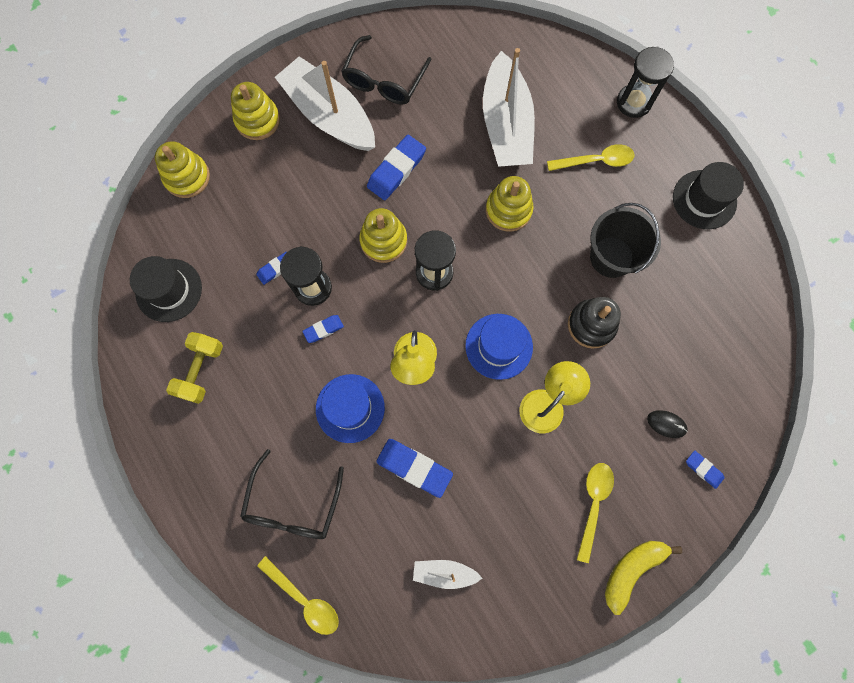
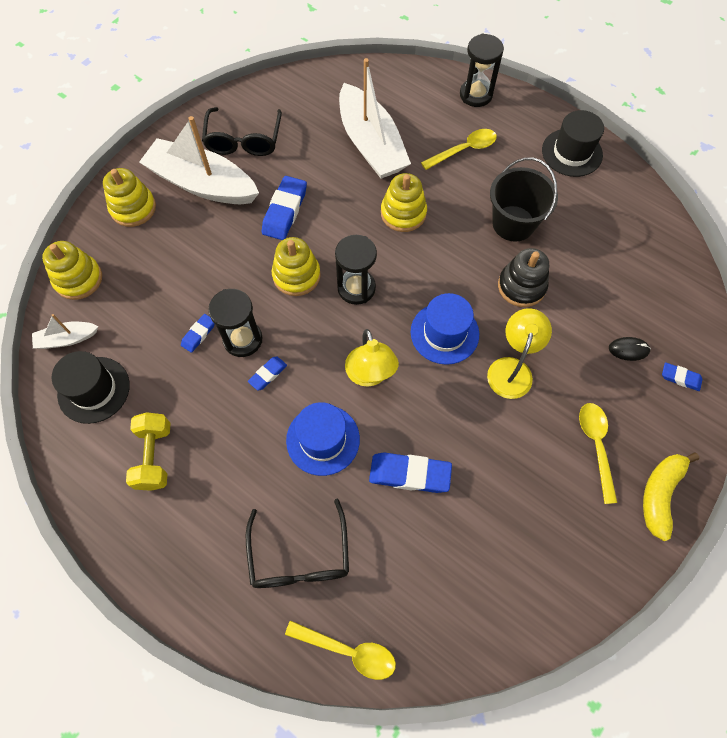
camera: 20 degrees left, 10 degrees down
white boat [413,560,482,589] -> white boat moved to [32,314,98,349]

